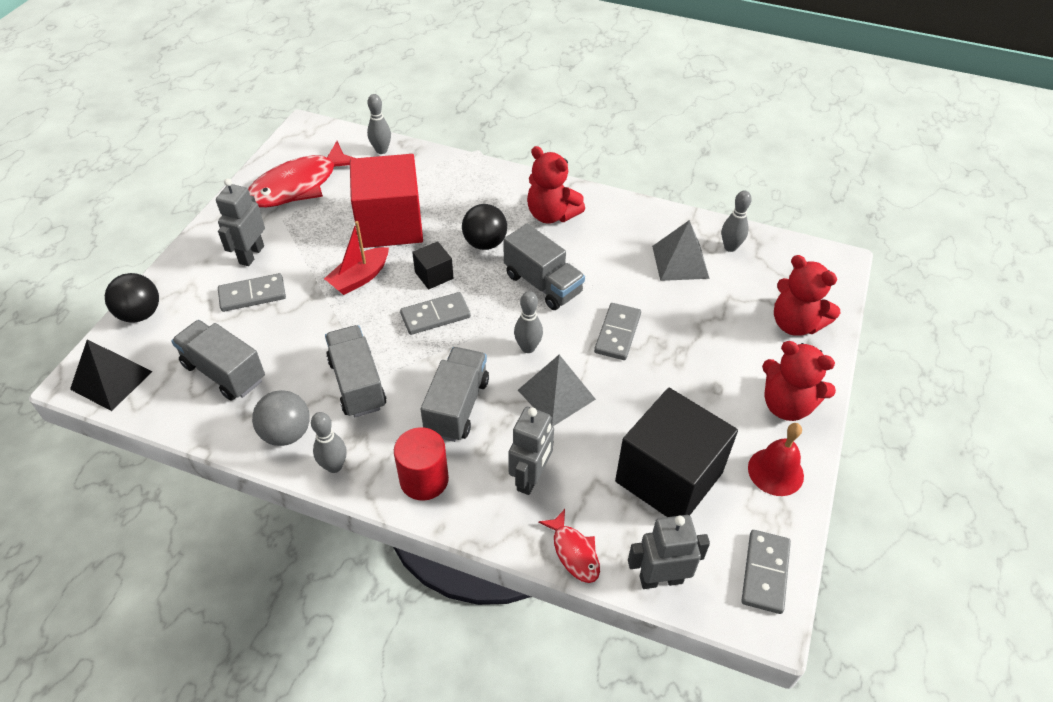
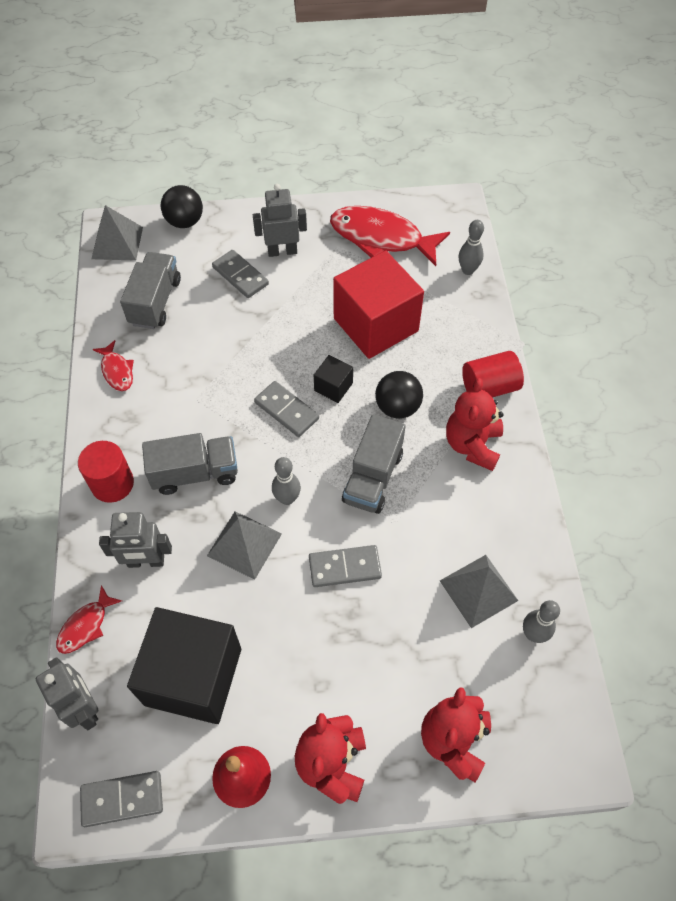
camera: 65 degrees right, 10 degrees up
black pyramid [70,340,152,411] -> grey pyramid [92,205,143,261]
grey ball [252,390,310,446] -> red fish [93,340,134,391]
grey bowling pin [311,412,347,473] -> none
red boat [324,221,389,295] -> none
grey truck [325,325,386,417] -> none
none -> red cylinder [462,351,524,398]

